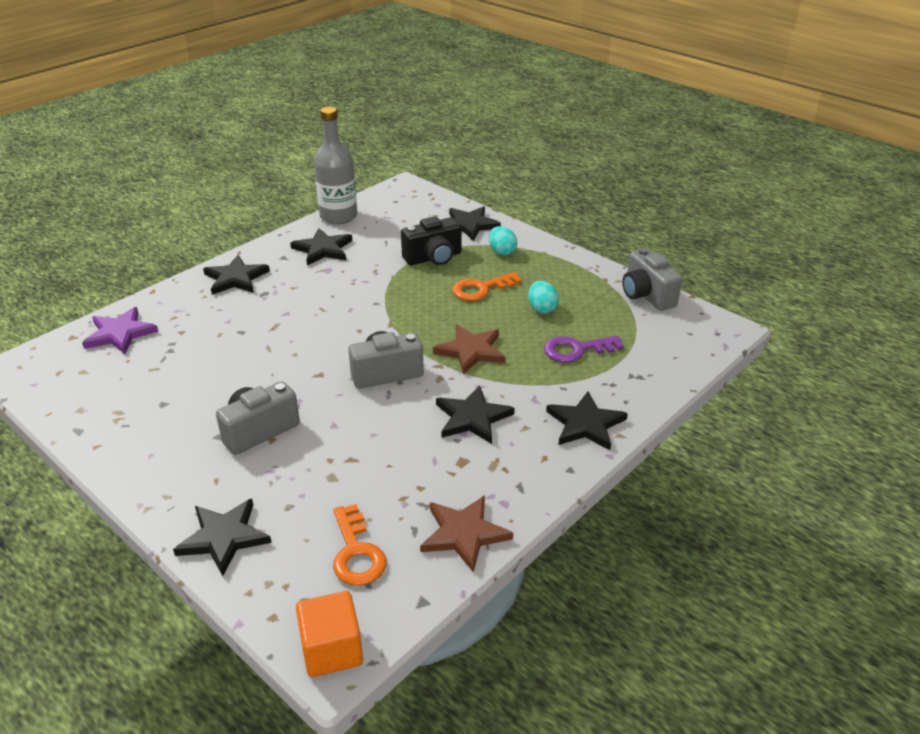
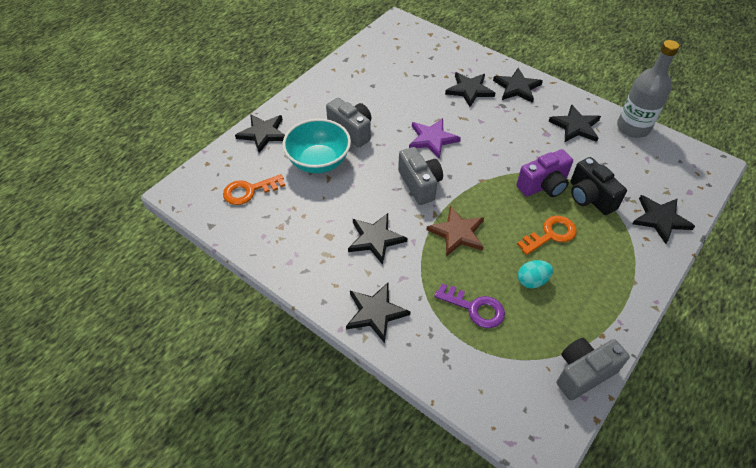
camera: 85 degrees right, 15 degrees up
purple star [82,307,158,354] -> purple star moved to [409,118,461,159]
orange cube [296,591,363,677] -> none
brown star [420,495,513,573] -> none
orange key [452,272,522,301] -> orange key turned 90 degrees clockwise [517,216,577,255]
turquoise egg [489,226,517,256] -> none
purple key [544,336,624,363] -> purple key turned 135 degrees clockwise [434,284,505,328]
none -> turquoise bowl [282,119,351,173]
none -> black star [445,72,495,107]
none -> purple camera [516,149,573,197]

